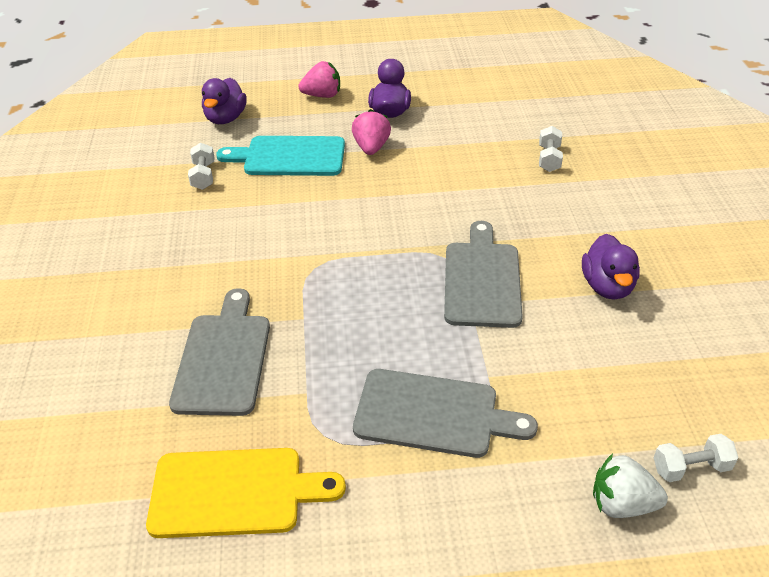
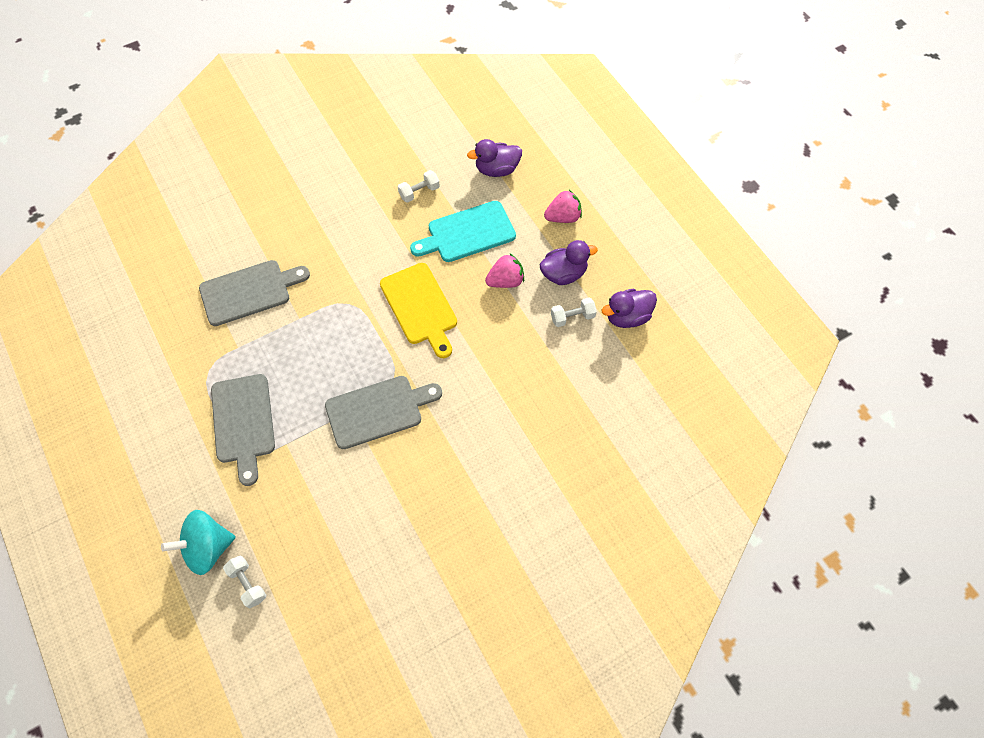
camera: 65 degrees right, 20 degrees up
yellow cutting board [146,448,346,538] -> yellow cutting board moved to [380,263,457,358]
turquoise cutting board [216,136,345,176] -> turquoise cutting board turned 90 degrees counterclockwise [410,201,516,262]
pink strawberry [298,61,340,98] -> pink strawberry turned 75 degrees counterclockwise [544,190,582,223]
white dumbbell [539,126,563,172] -> white dumbbell moved to [551,297,597,327]
purple duck [582,234,640,300] -> purple duck moved to [602,289,657,328]
white strawberry [593,454,668,518] -> turquoise spinning top [161,510,236,575]

